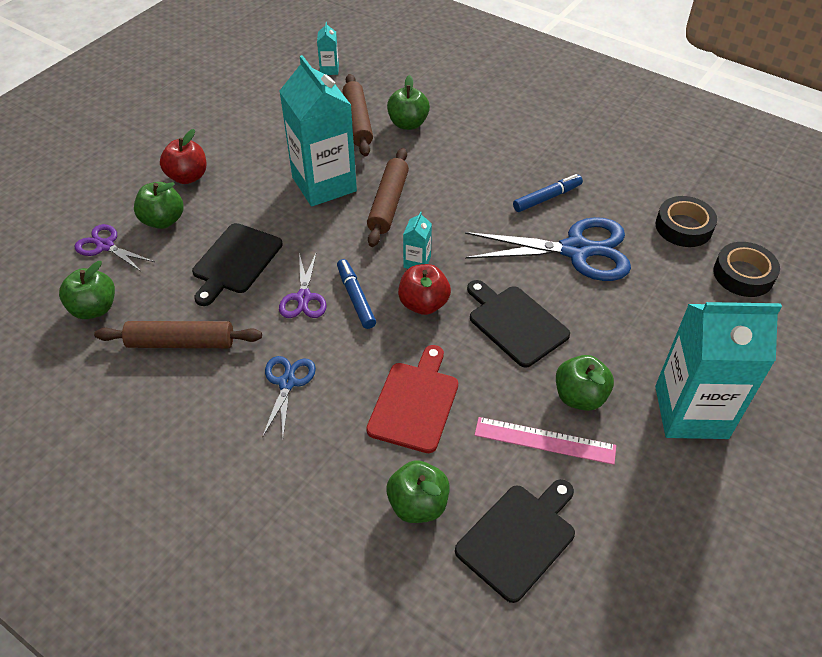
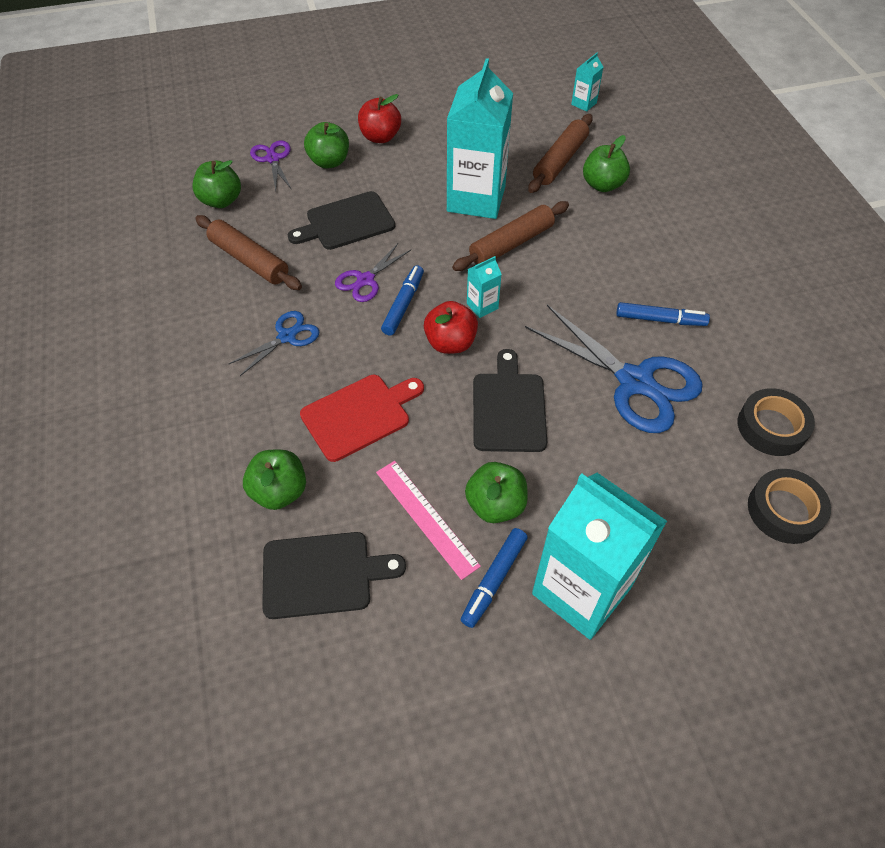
camera: 40 degrees right, 5 degrees up
none -> blue marker [461,528,528,628]

